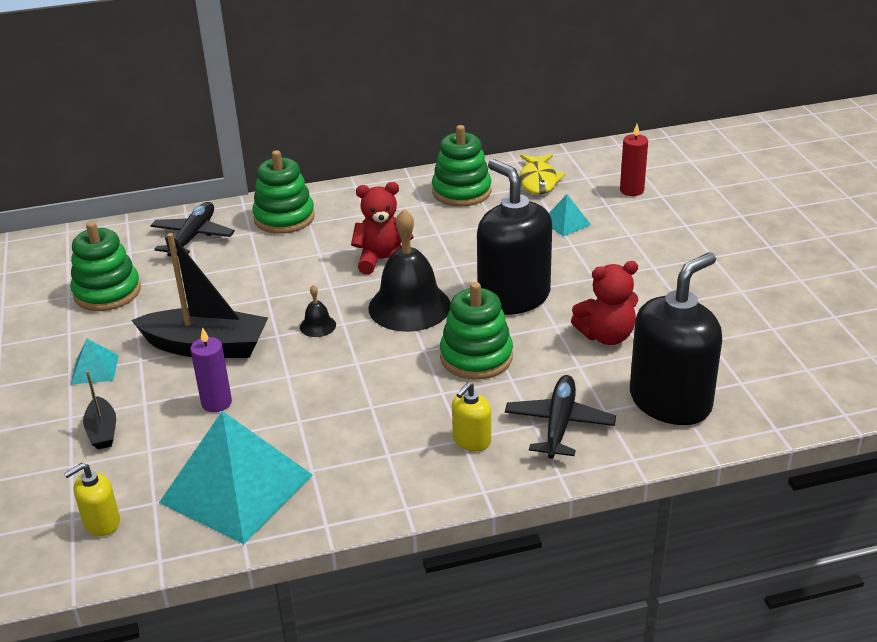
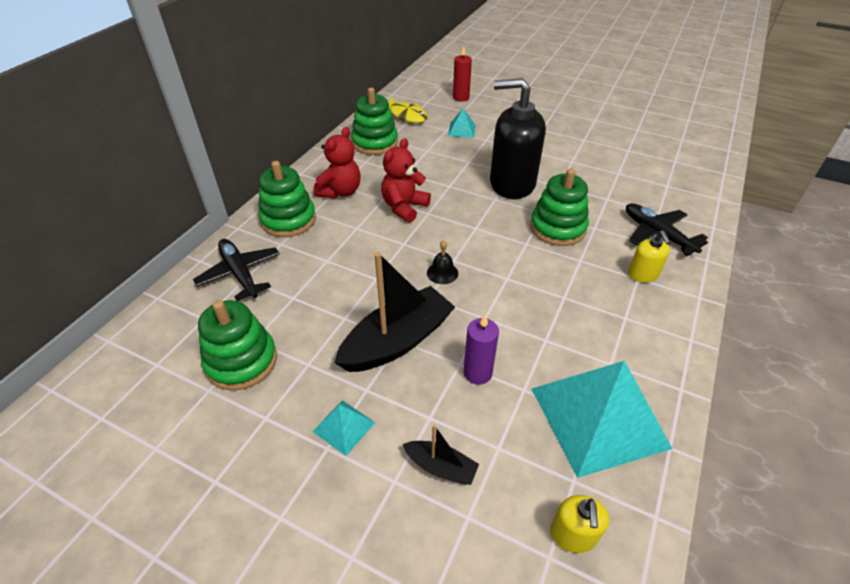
camera: 50 degrees left, 10 degrees up
black bell [368,209,451,332] -> none
red teddy bear [571,261,638,345] -> red teddy bear moved to [313,127,361,199]
black soap dispenser [630,252,722,425] -> none

